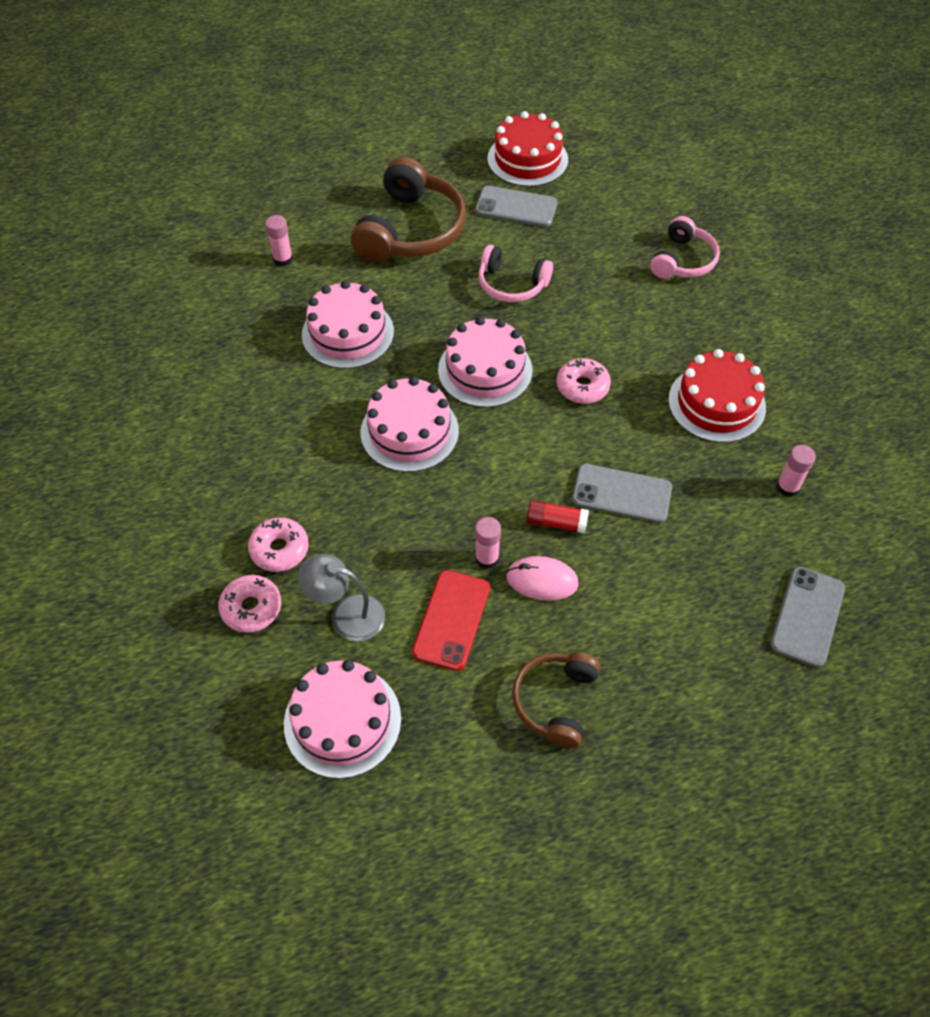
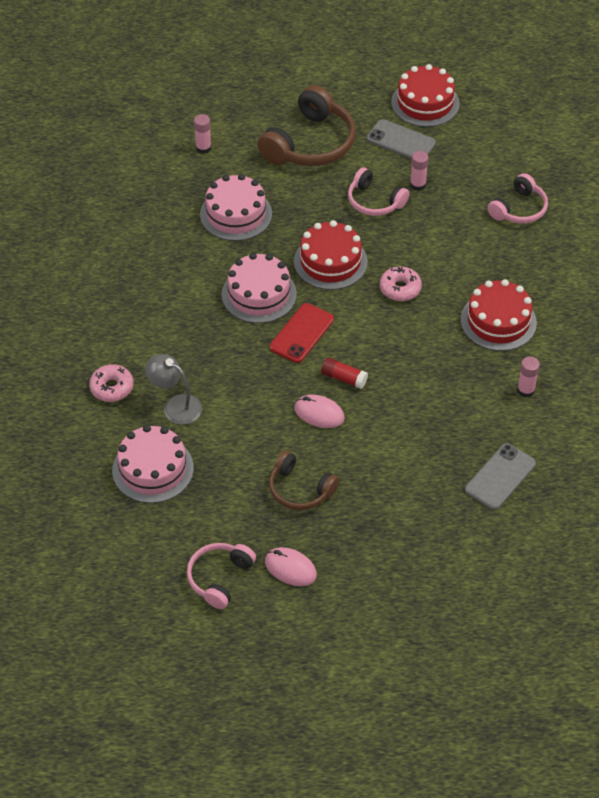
camera: 15 degrees right, 5 degrees down
pink donut [248,517,309,572] -> none
red phone [412,570,490,671] -> red phone moved to [270,303,334,363]
pink cake [438,317,532,408] -> red cake [294,220,368,290]
pink glue stick [475,517,501,569] -> pink glue stick moved to [410,151,429,191]
brown headphones [512,652,600,748] -> brown headphones turned 90 degrees counterclockwise [269,451,339,510]
grey phone [572,464,672,523] -> none
none -> pink headphones [187,543,256,609]
none -> pink mouse [265,547,317,586]

